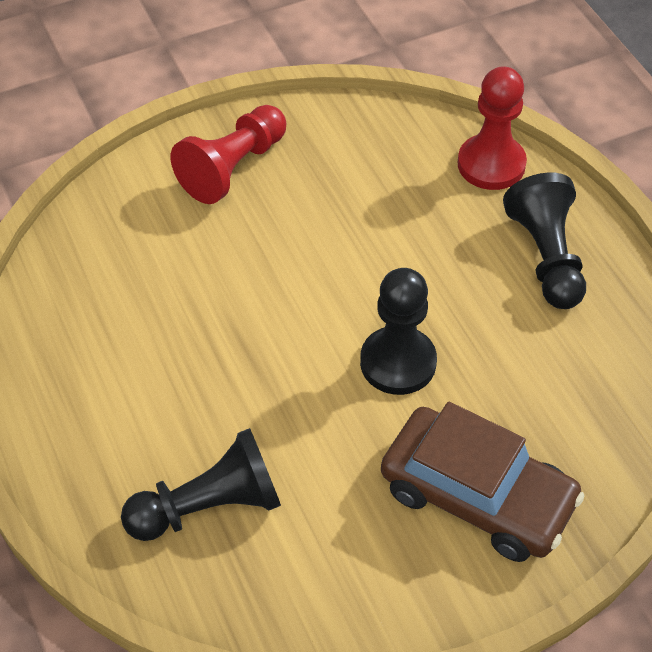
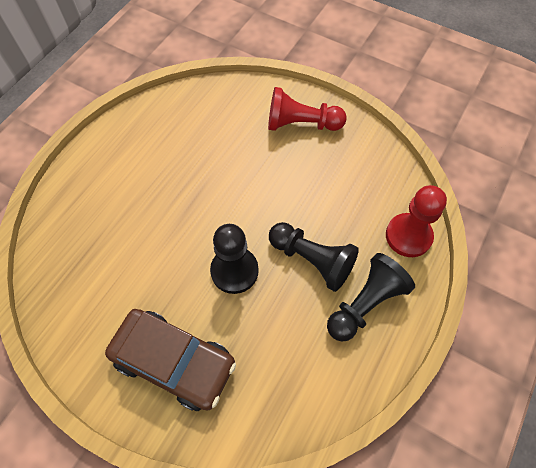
camera: 55 degrees right, 10 degrees up
black pawn [121,428,281,541] -> black pawn moved to [269,222,359,292]
brown car [381,402,585,562] -> brown car turned 60 degrees counterclockwise [105,309,236,411]

